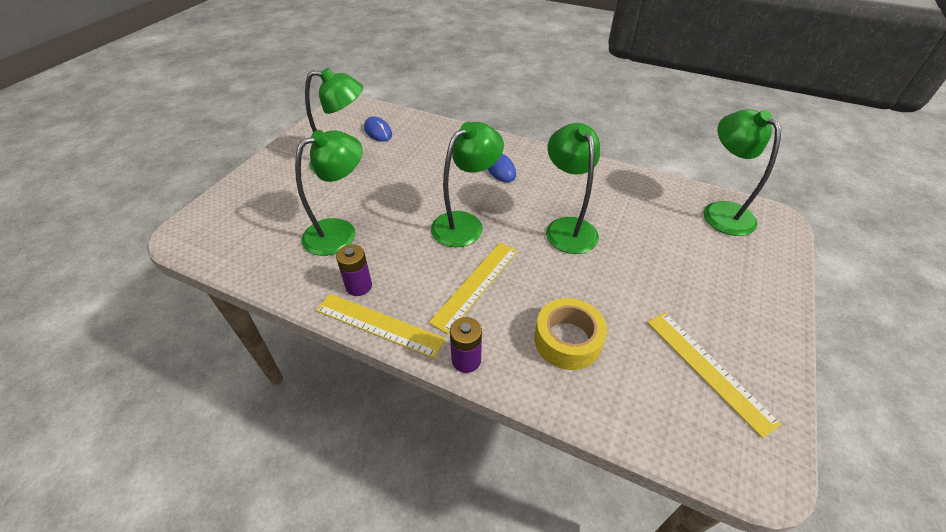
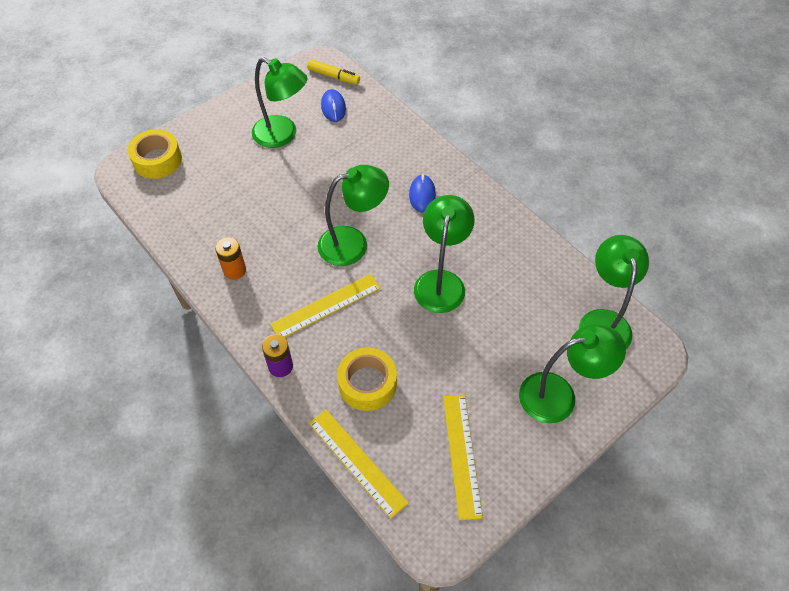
camera: 25 degrees right, 10 degrees up
green lamp [295,130,363,256] -> green lamp moved to [519,324,626,423]
yellow ruler [316,294,446,358] -> yellow ruler moved to [309,410,409,518]
purple battery [336,244,372,296] -> orange battery [215,237,246,280]
none -> yellow tape [127,129,182,179]
none -> yellow marker [307,59,360,85]

